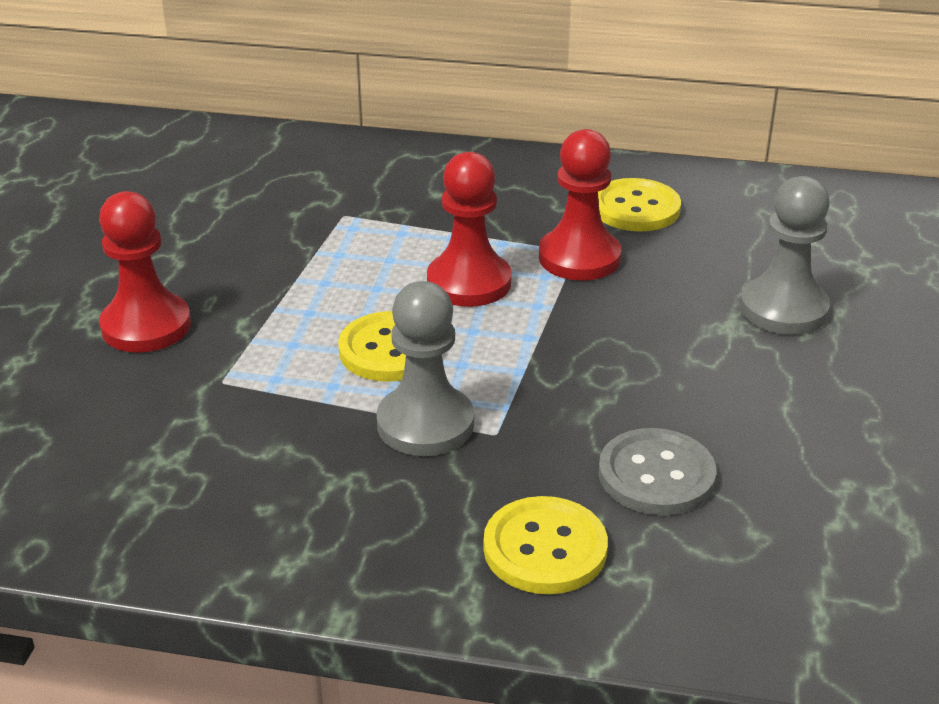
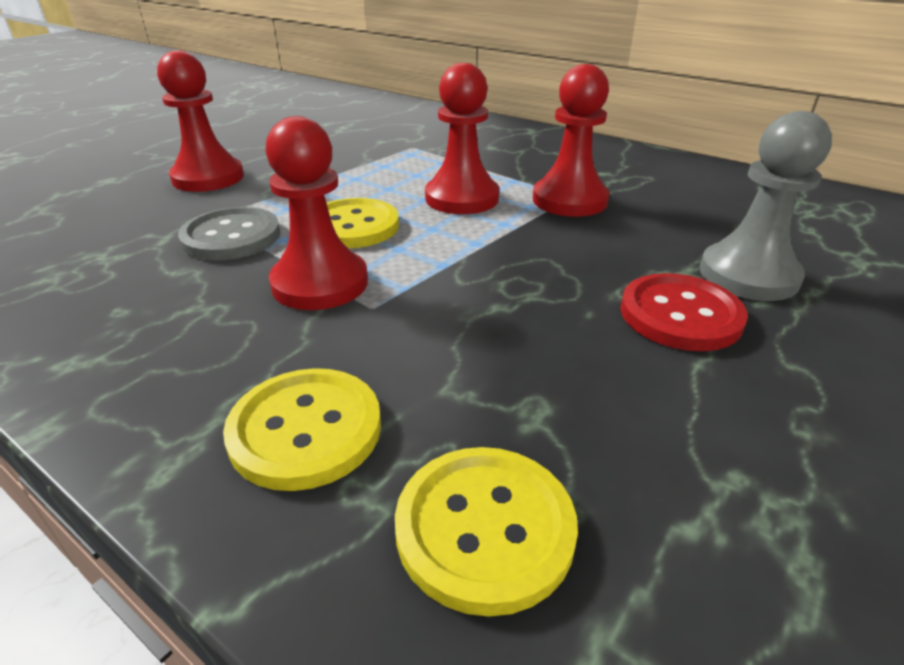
camera: 25 degrees right, 0 degrees up
grey pawn [376,281,474,456] -> red pawn [265,116,368,310]
yellow button [598,178,681,232] -> yellow button moved to [395,447,578,617]
grey button [599,428,716,515] -> grey button moved to [178,207,280,261]
none -> red button [620,273,748,351]

